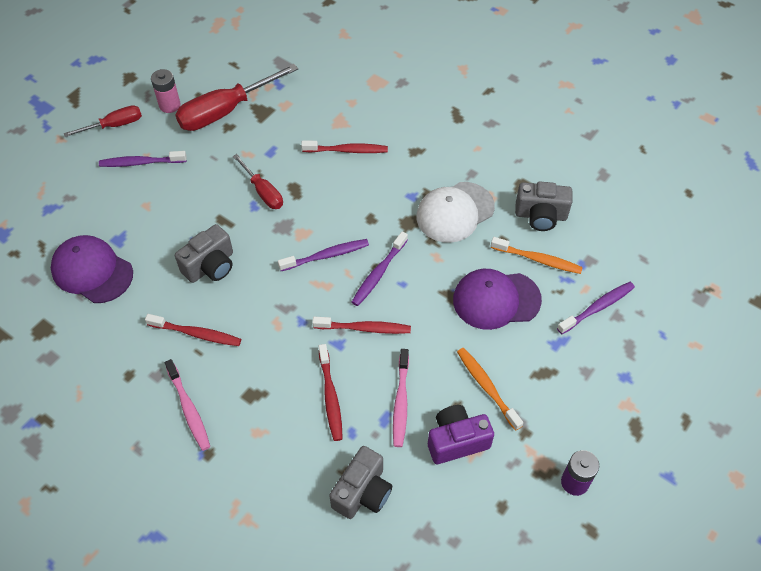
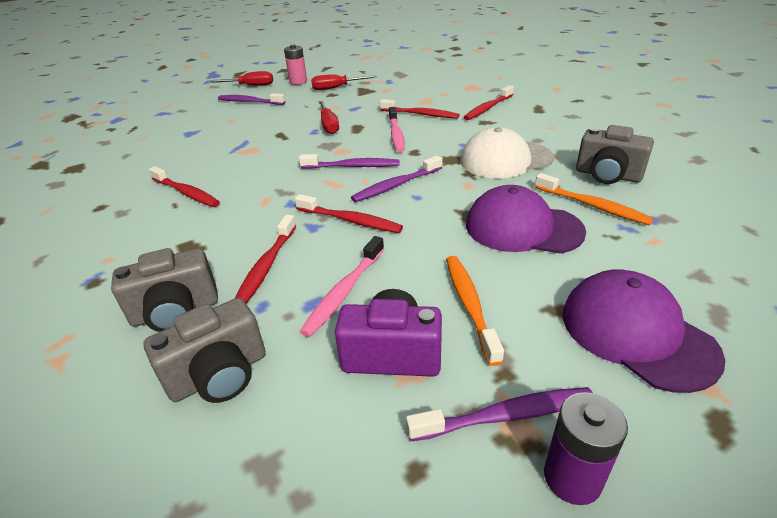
camera: 25 degrees right, 20 degrees down
purple cap [51,235,133,303] -> purple cap moved to [562,270,725,393]
pink toothbrush [165,359,210,451] -> pink toothbrush moved to [389,107,405,152]
red screwdriver [175,64,298,131] -> red screwdriver [311,74,377,90], size x0.57
grey camera [175,224,233,283] -> grey camera moved to [111,248,218,332]
purple toothbrush [557,282,635,334] -> purple toothbrush moved to [406,387,593,441]
none -> red toothbrush [463,85,514,120]

